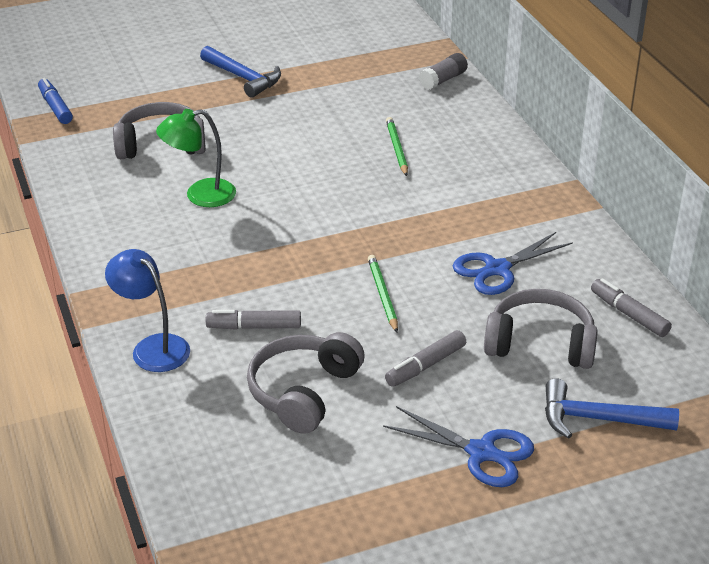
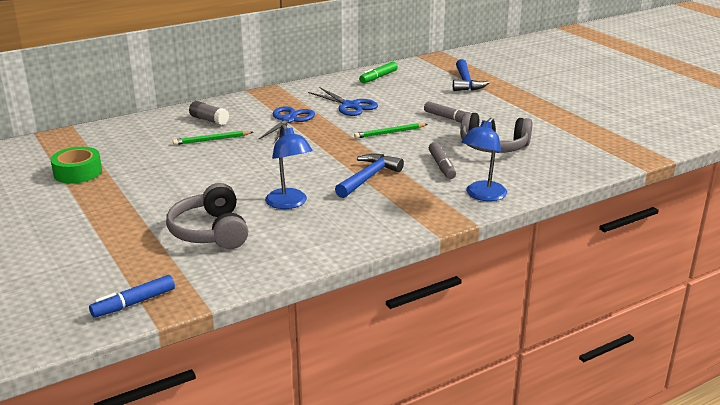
camera: 100 degrees left, 10 degrees down
green lamp [156,109,236,207] -> blue lamp [265,124,313,209]
blue hammer [200,46,281,98] -> blue hammer moved to [335,154,404,198]
blue scissors [383,406,534,487] -> blue scissors moved to [258,106,315,143]
grey glue stick [419,53,468,90] -> grey glue stick moved to [189,101,229,125]
grey headphones [484,289,598,369] -> none
grey marker [591,278,672,337] -> green marker [359,62,398,83]
none -> green tape [51,147,102,184]

